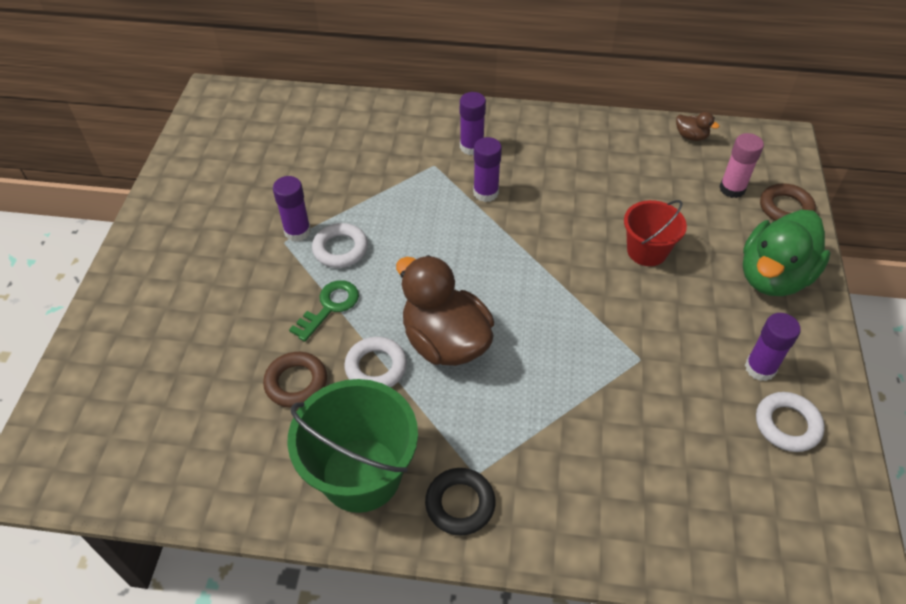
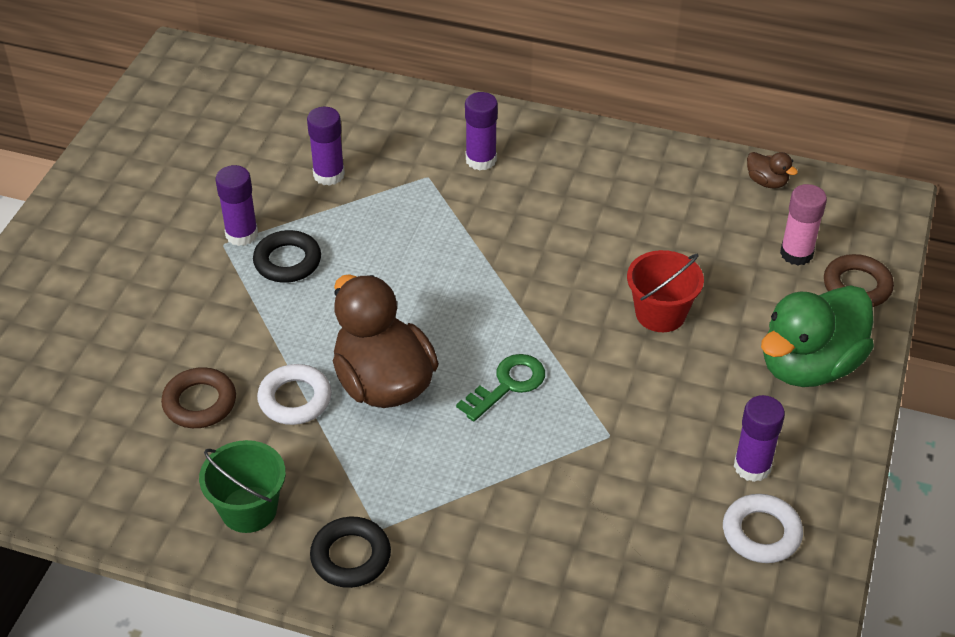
camera: 10 degrees right, 5 degrees down
green bucket [287,379,418,513] -> green bucket [199,440,286,533], size x0.61
green key [289,280,359,342] -> green key moved to [456,354,545,422]
white ring [312,223,368,268] -> black ring [253,230,321,283]
purple glue stick [473,137,502,202] -> purple glue stick moved to [307,107,345,186]

